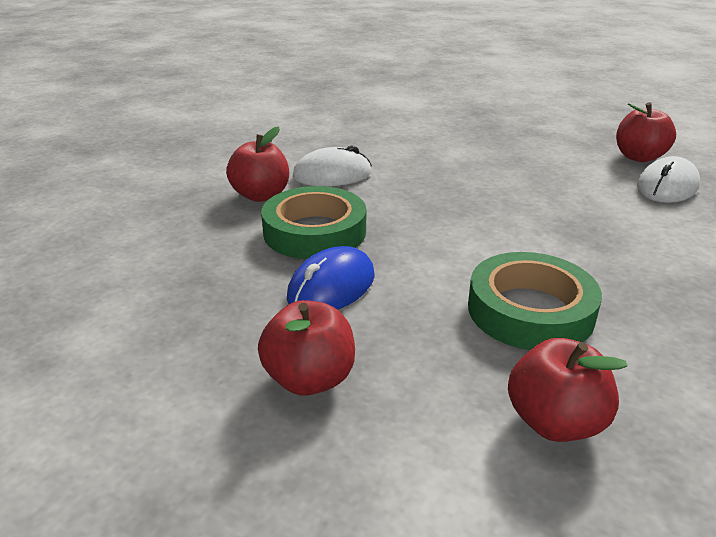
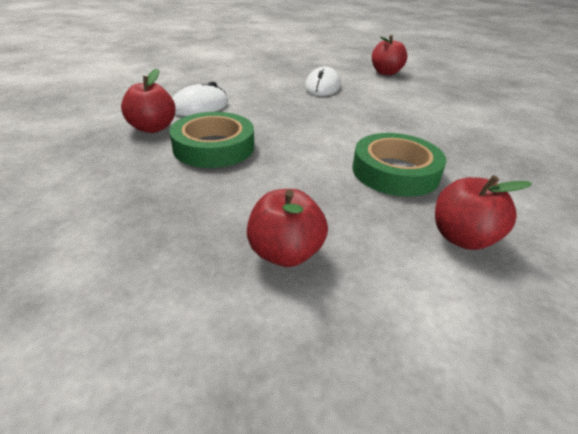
camera: 25 degrees left, 5 degrees up
blue mouse [287,246,375,310] -> none
white mouse [637,156,700,203] -> white mouse moved to [305,67,341,96]

